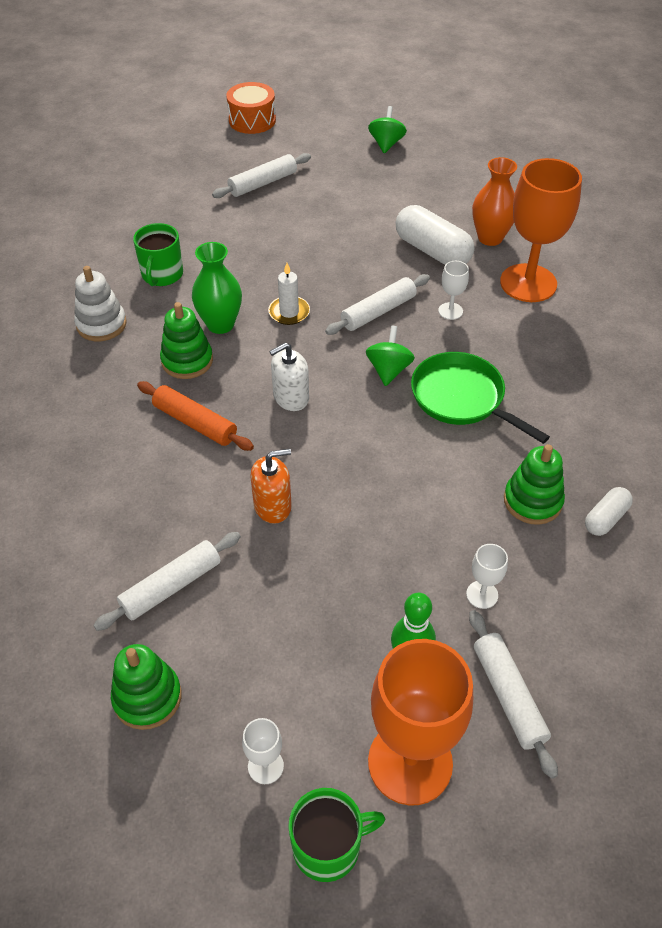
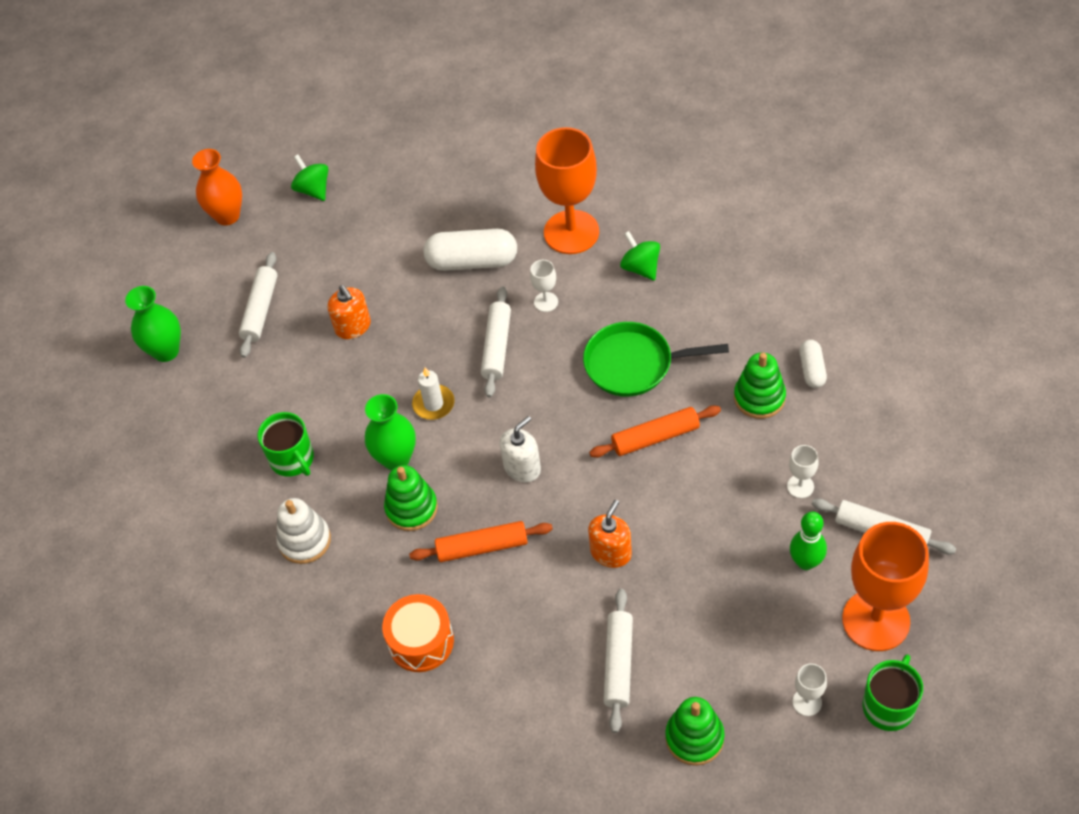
camera: 40 degrees left, 5 degrees up
orange drum [226,82,276,134] -> orange drum moved to [382,594,454,672]
white soap dispenser [269,342,309,411] -> white soap dispenser turned 150 degrees counterclockwise [500,416,541,482]
green spinning top [366,326,415,386] -> green spinning top moved to [620,231,660,281]
orange vase [472,157,517,246] -> orange vase moved to [192,149,242,225]
none -> green vase [125,286,181,362]
none -> orange soap dispenser [327,285,371,339]
none -> orange rolling pin [589,405,721,458]

